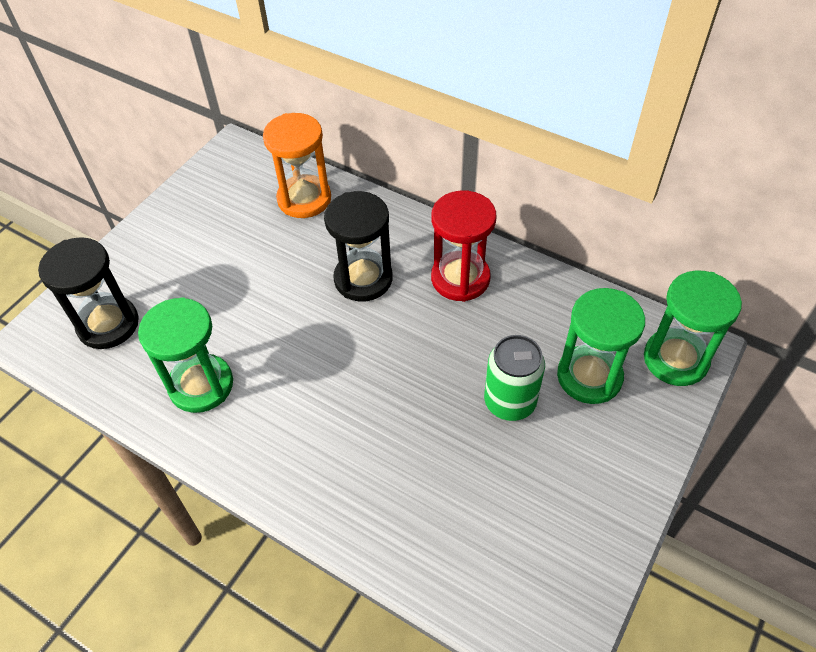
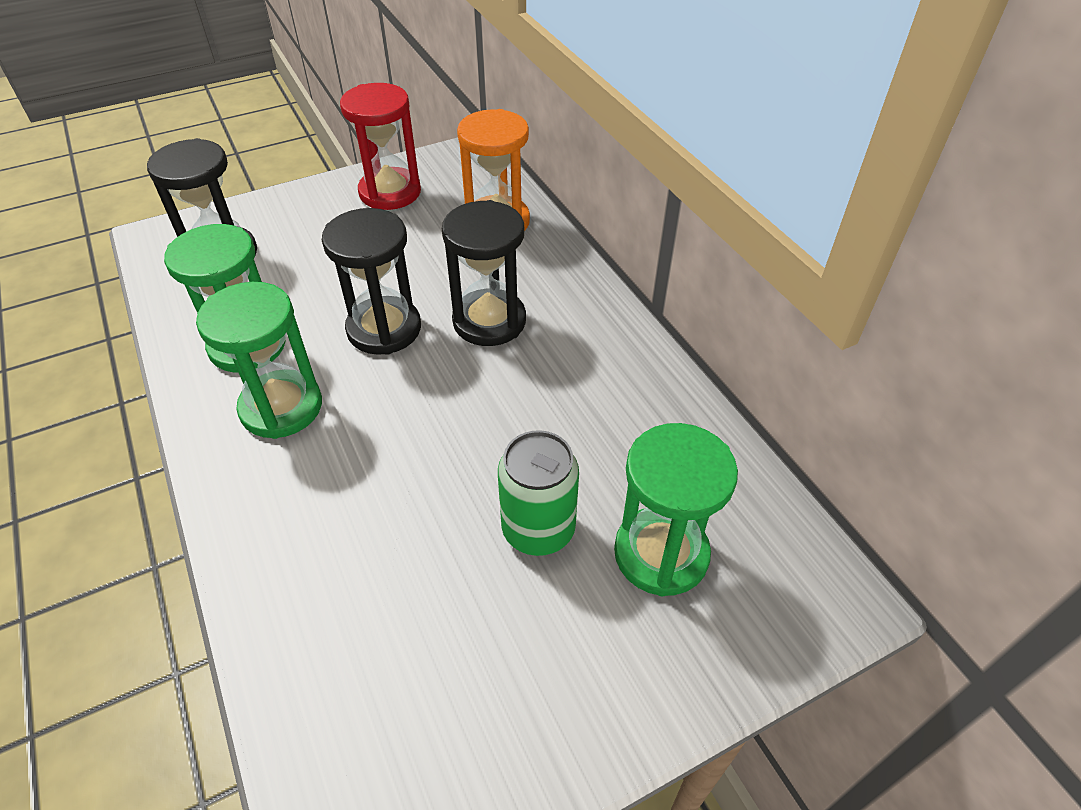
camera: 30 degrees right, 5 degrees down
red hourglass [431,190,496,302] -> red hourglass moved to [340,83,421,210]
green hourglass [644,271,742,386] -> green hourglass moved to [196,282,322,439]
none -> black hourglass [322,208,421,355]

